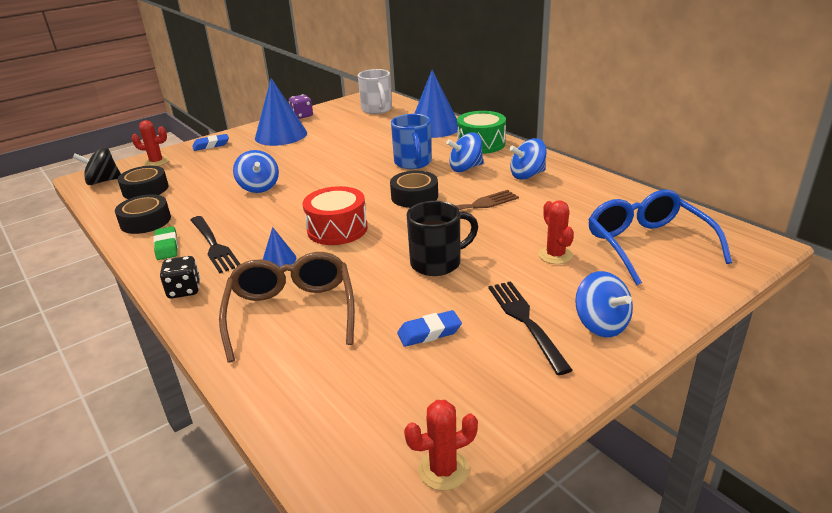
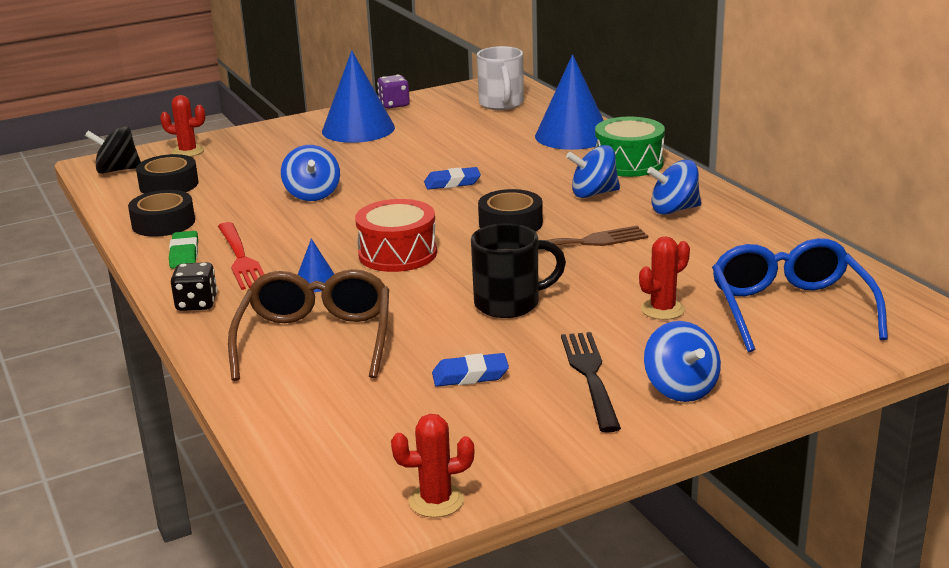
camera: 10 degrees right, 5 degrees down
black fork [190,216,240,273] -> red fork [218,222,264,290]
blue eraser [192,134,229,151] -> blue eraser moved to [424,167,481,190]
blue mug [391,114,432,169] -> none
red cactus [539,200,574,264] -> red cactus turned 60 degrees clockwise [639,236,690,320]

